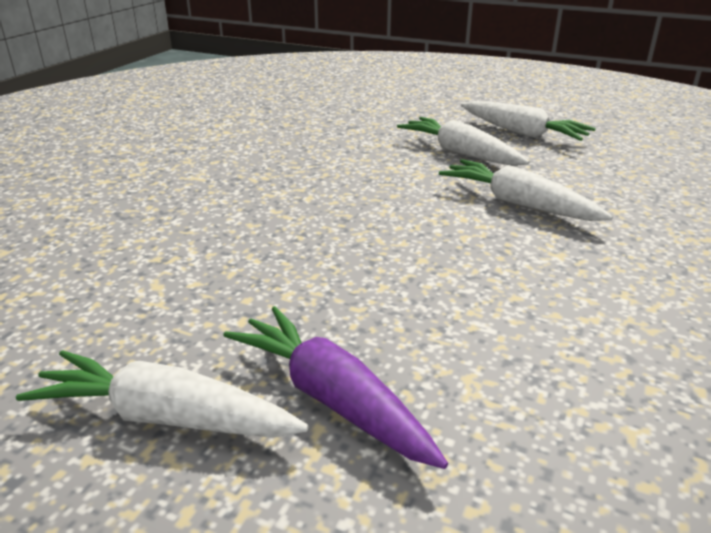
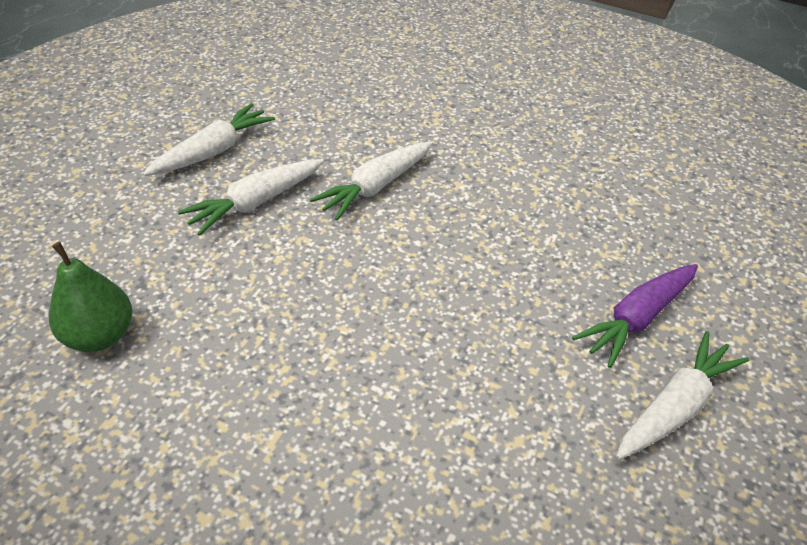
camera: 90 degrees left, 15 degrees up
white carrot [16,350,308,438] -> white carrot turned 150 degrees counterclockwise [616,331,749,459]
none -> green pear [49,242,132,352]

